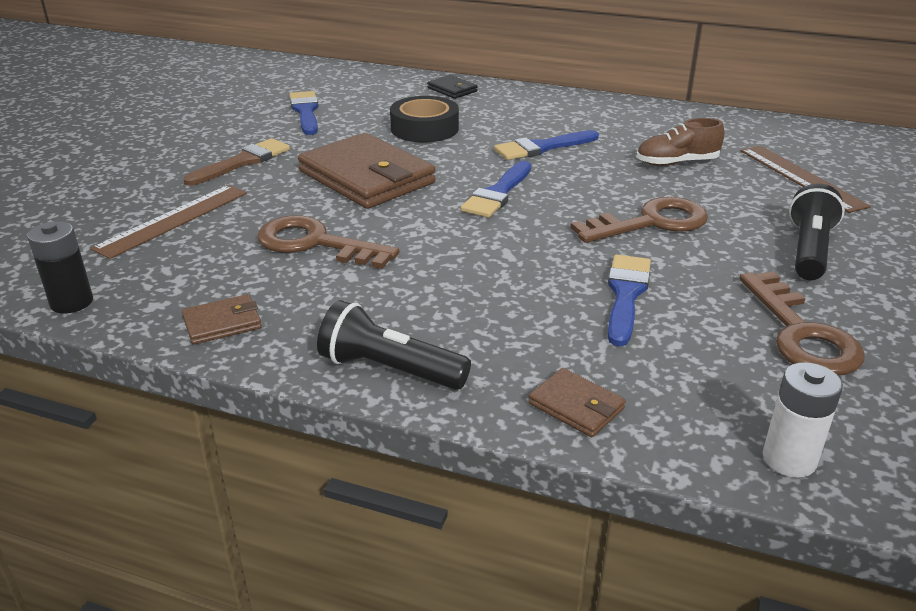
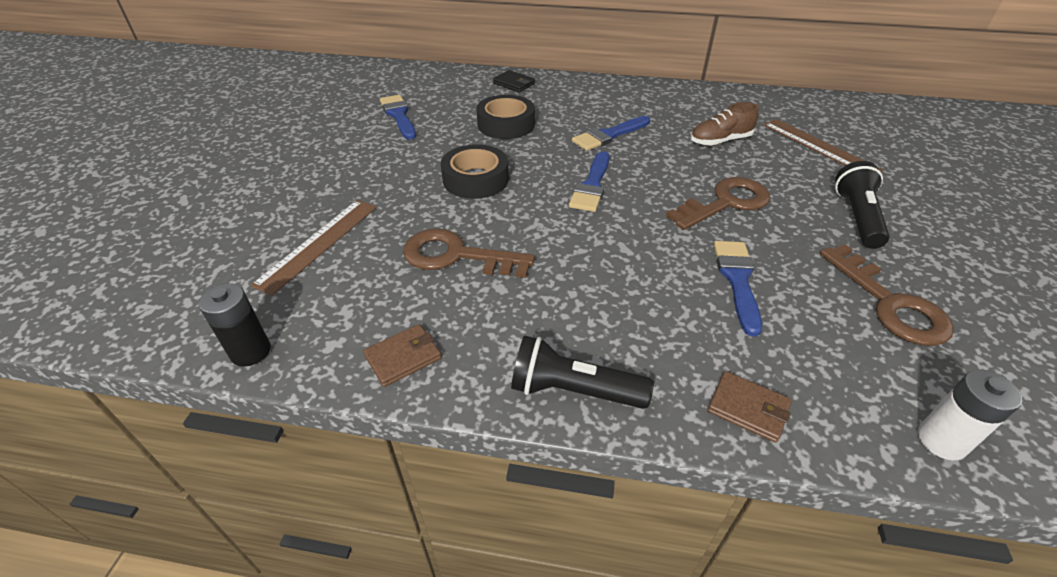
camera: 10 degrees left, 10 degrees up
brown brush [184,138,290,186] -> none
brown wallet [298,133,436,209] -> black tape [441,144,509,199]

